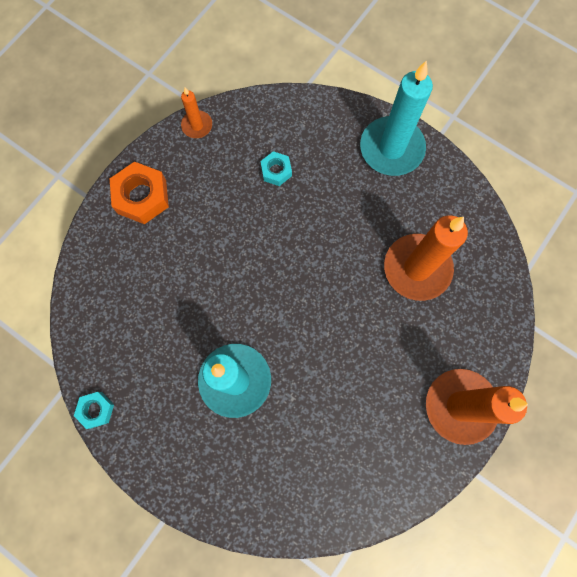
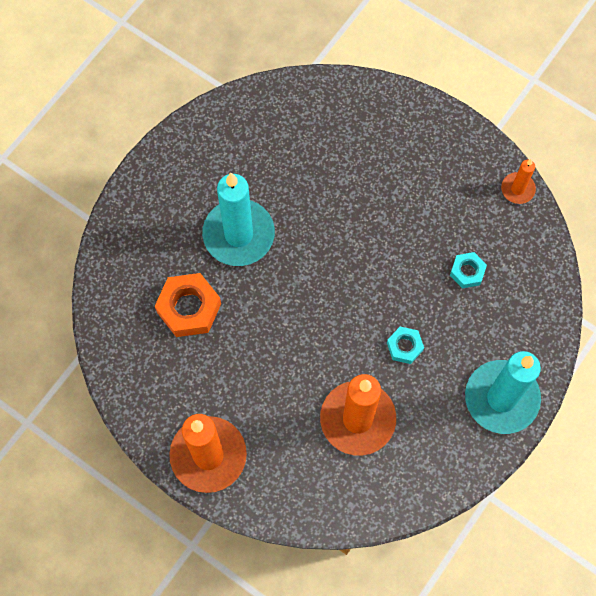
camera: 90 degrees right, 5 degrees down
turquoise nut [74,392,114,429] -> turquoise nut moved to [387,327,424,364]
orange nut [110,162,169,224] -> orange nut moved to [155,273,221,337]

